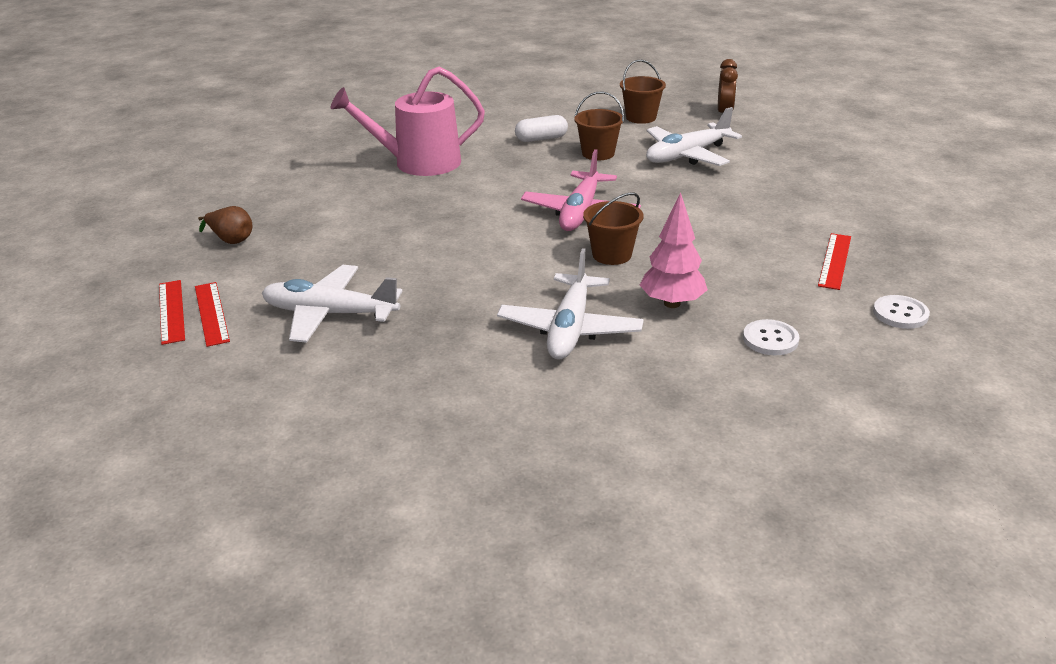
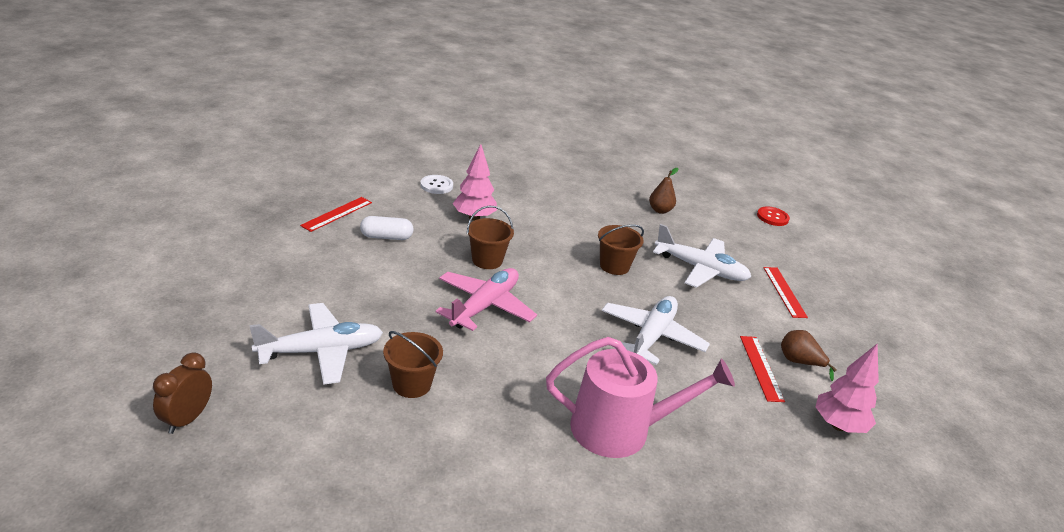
camera: 170 degrees left, 0 degrees up
red ruler [159,280,185,345] -> red ruler moved to [740,336,785,402]
white plane [497,248,644,359] -> white plane moved to [602,296,710,365]
white capsule [515,115,568,142] -> white capsule moved to [360,216,414,240]
brown bucket [620,60,666,124] -> brown bucket moved to [598,225,644,275]
white button [873,295,930,329] -> none
none -> brown pear [649,168,679,214]
none -> red button [757,206,790,226]
none -> pink tree [815,344,879,433]

